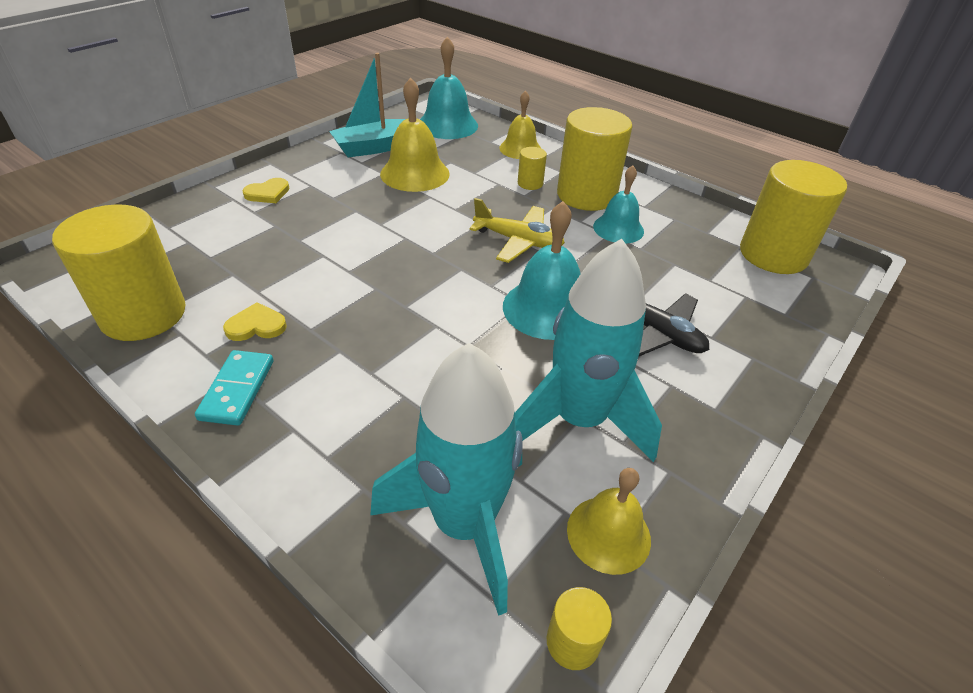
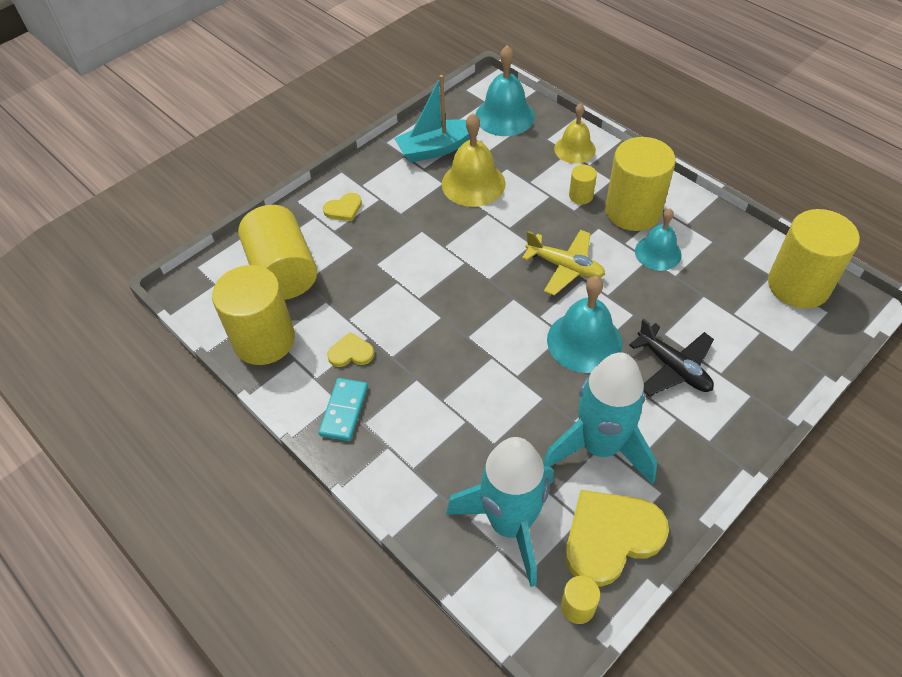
camera: 10 degrees right, 10 degrees up
yellow bell [567,468,651,575] -> yellow heart [565,490,669,587]
none -> yellow cylinder [238,205,317,300]

